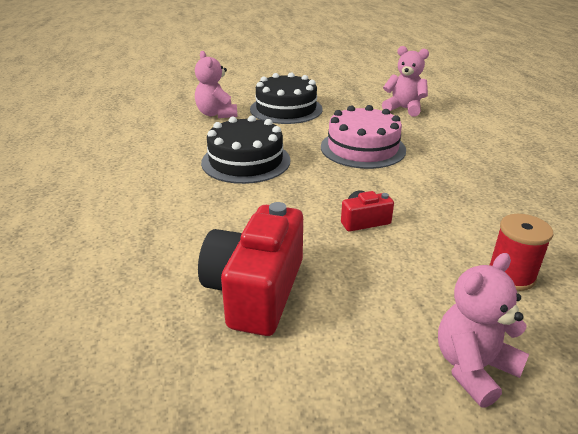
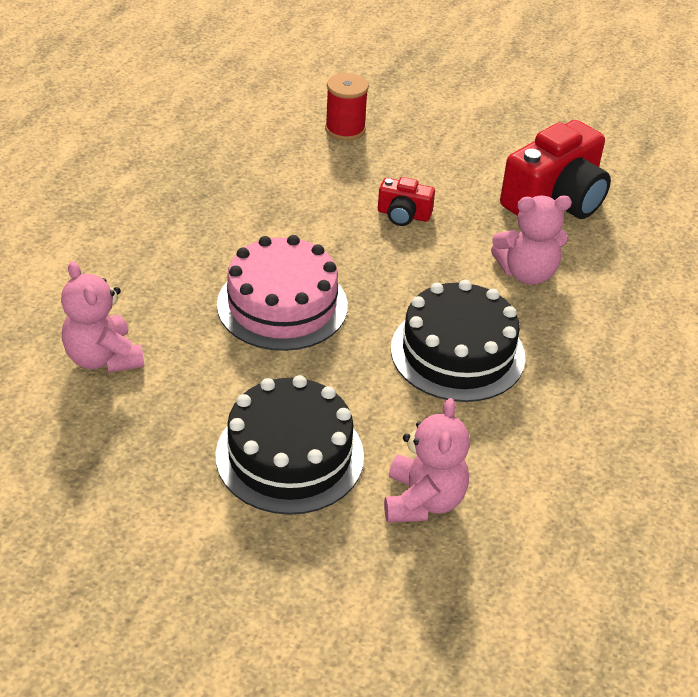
camera: 150 degrees left, 10 degrees up
pink teddy bear [438,253,529,408] -> pink teddy bear moved to [491,196,572,285]

